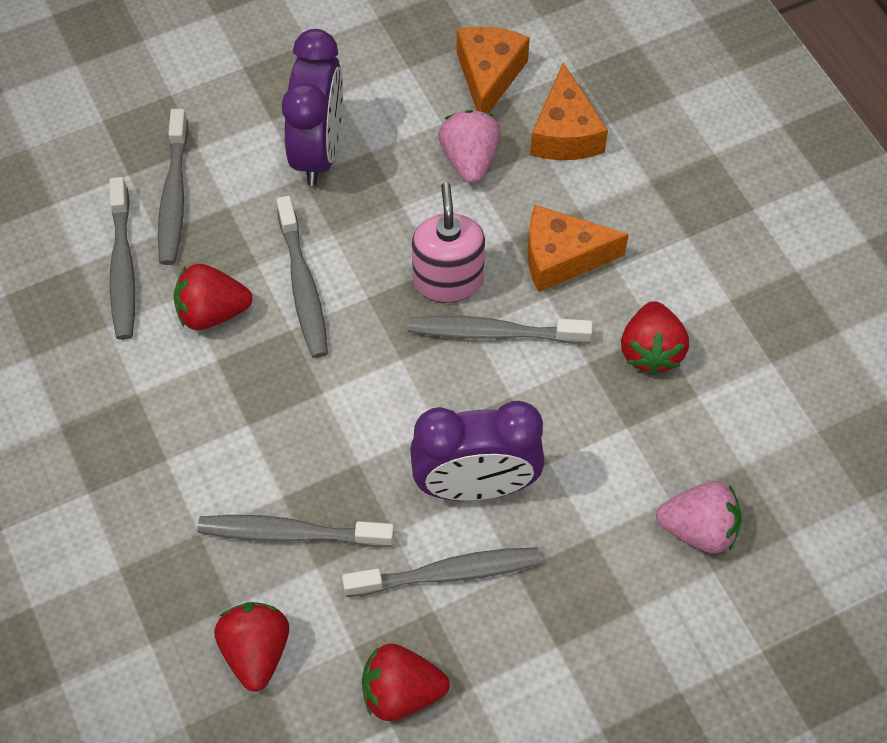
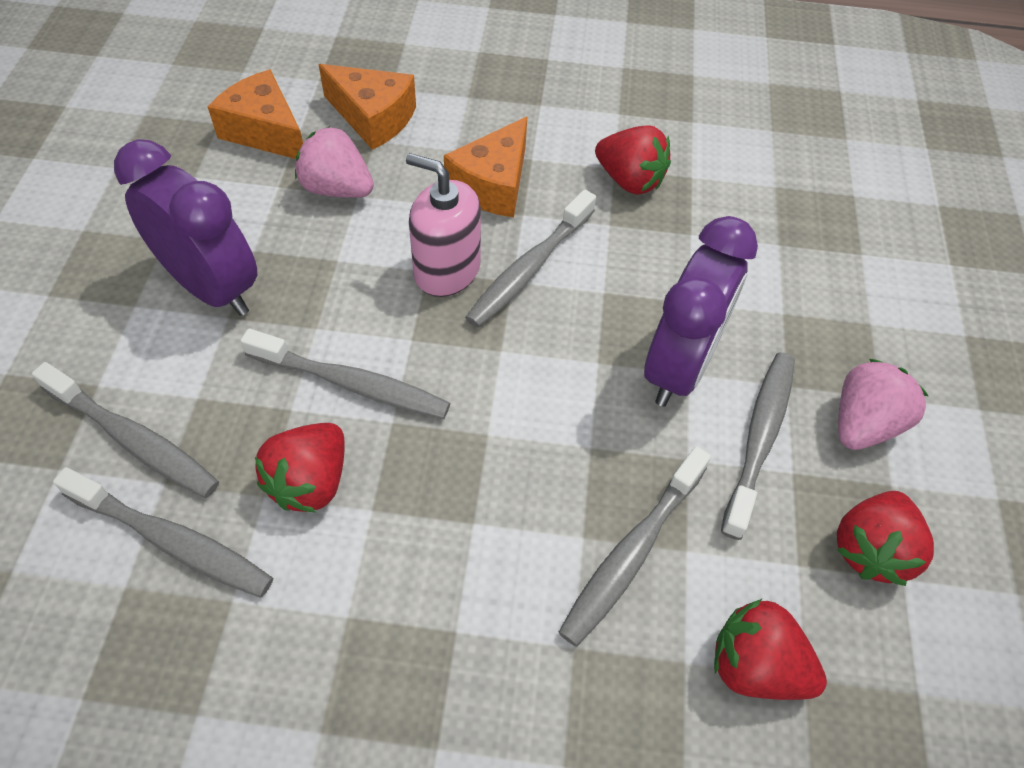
camera: 60 degrees left, 5 degrees down
pink strawberry [656,481,742,553] -> pink strawberry moved to [838,359,928,450]

